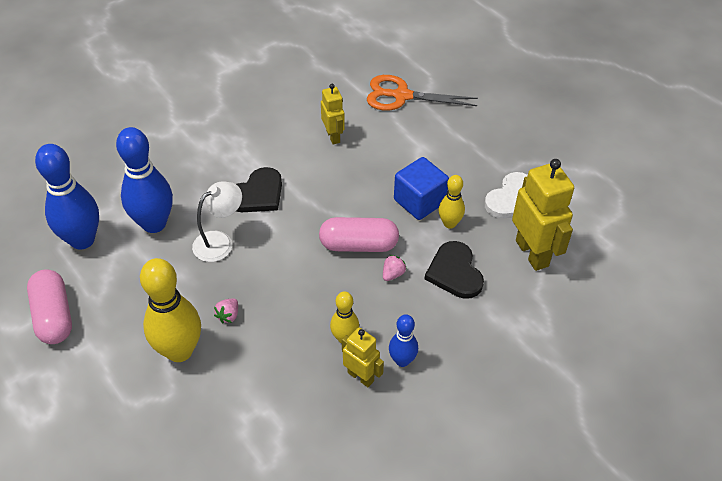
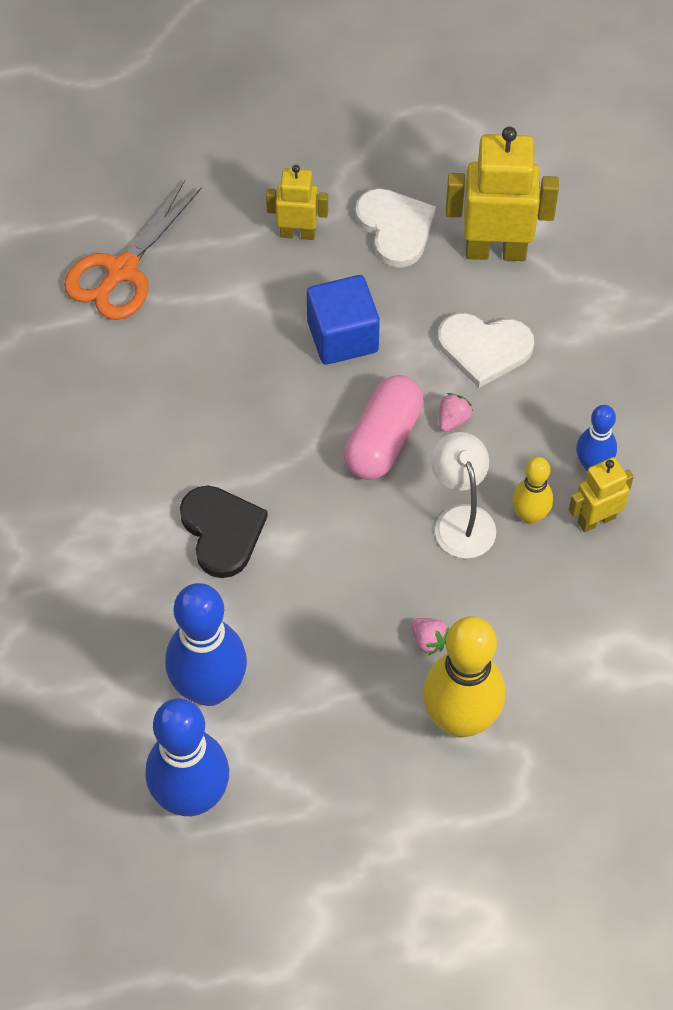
camera: 65 degrees left, 10 degrees up
pink capsule [27,269,72,344] -> none
white lamp [192,181,242,262] -> white lamp moved to [431,432,496,559]
yellow robot [321,84,345,144] -> yellow robot moved to [266,165,328,240]
pink strawberry [383,255,407,281] -> pink strawberry turned 60 degrees clockwise [439,393,473,432]
black heart [425,241,484,299] -> white heart [438,313,534,388]
yellow bowling pin [439,175,465,229] -> none

